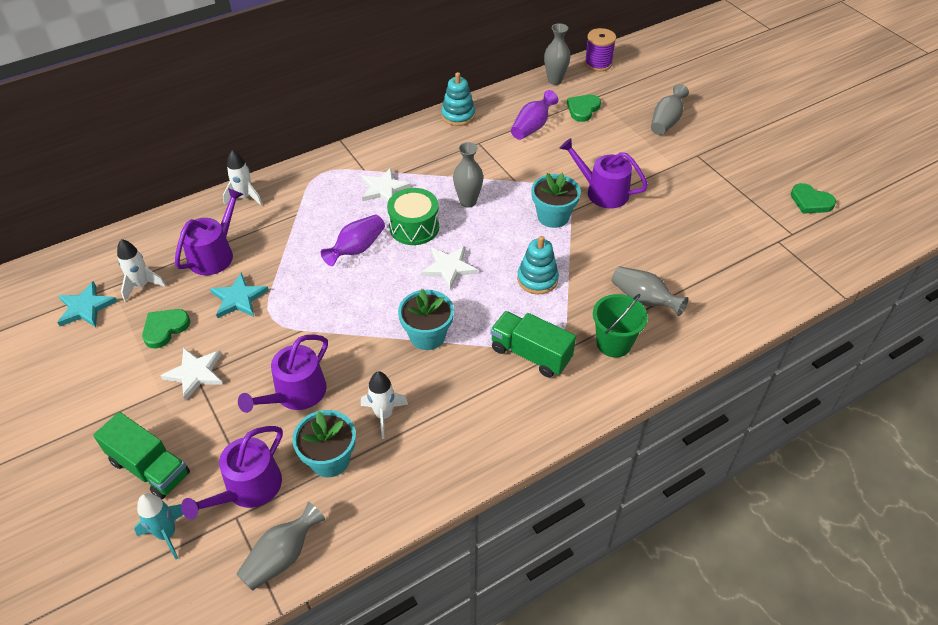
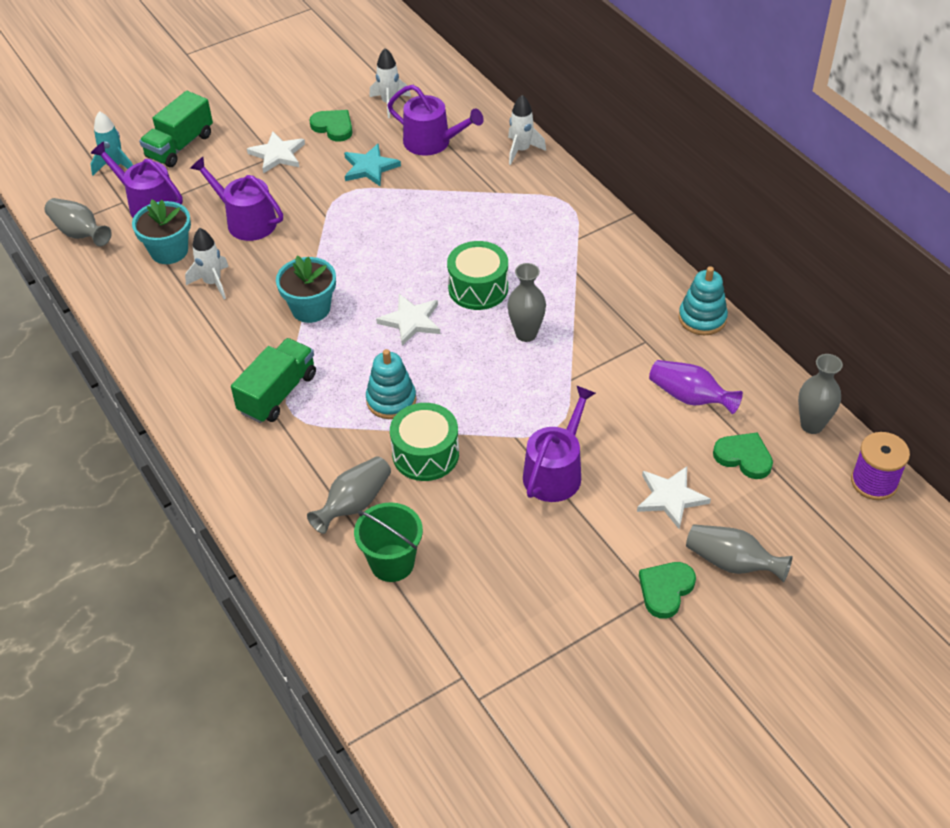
camera: 90 degrees right, 0 degrees up
turquoise star [57,281,118,327] -> none
purple vase [321,215,385,266] -> none
white star [361,168,411,202] -> white star moved to [637,466,711,529]
turquoise flower pot [531,173,581,228] -> none
green bucket [593,294,648,358] -> green bucket moved to [354,503,423,582]
green heart [791,183,836,214] -> green heart moved to [639,562,696,619]
none -> green drum [390,403,459,481]

